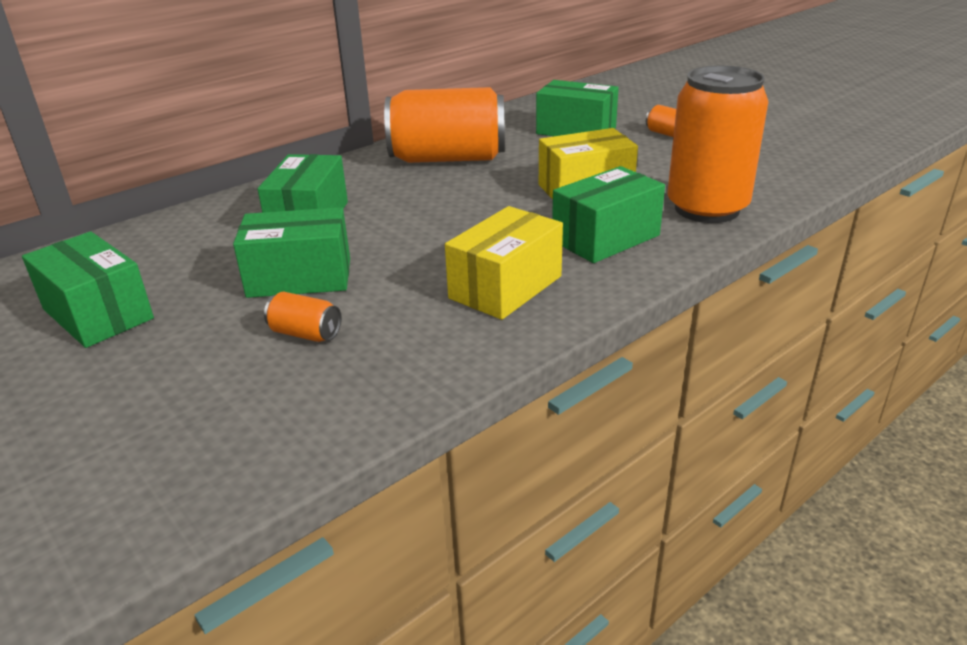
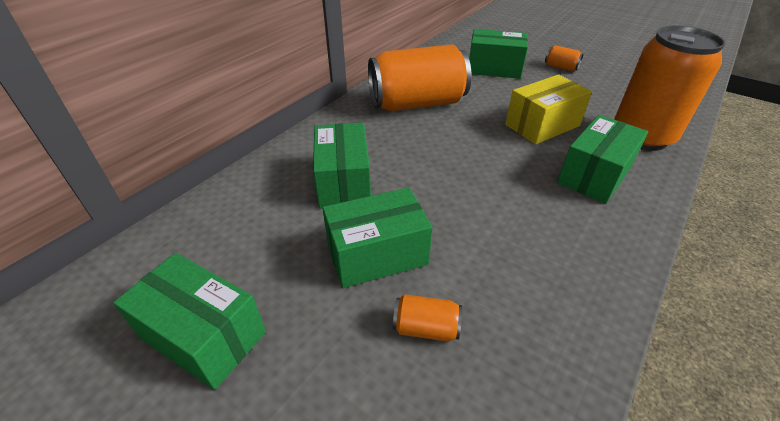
camera: 15 degrees left, 10 degrees up
yellow box [445,206,563,320] -> none

